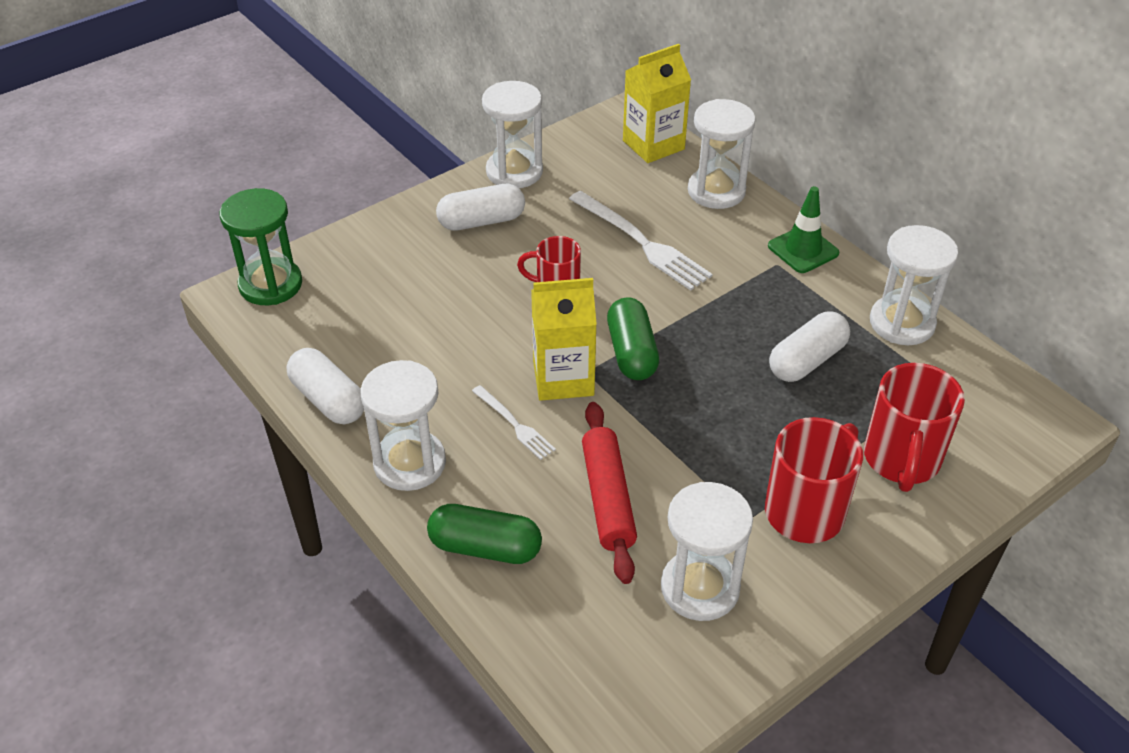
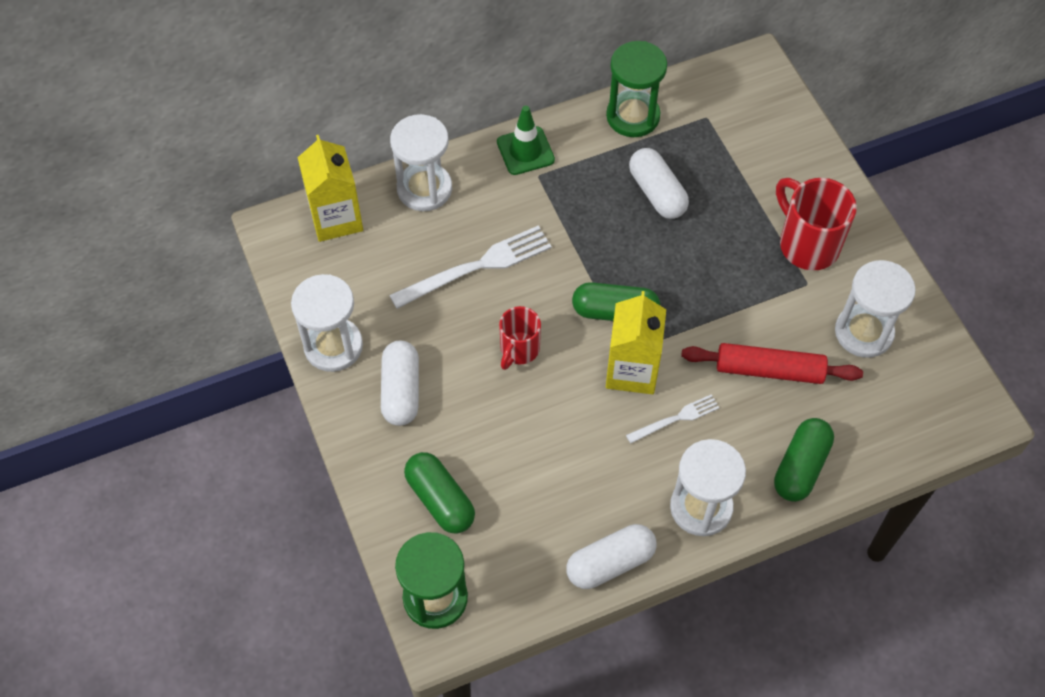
camera: 75 degrees left, 15 degrees up
red mug [864,363,965,492] -> none
white hourglass [870,225,958,345] -> green hourglass [606,41,667,137]
none -> green capsule [404,452,475,534]

